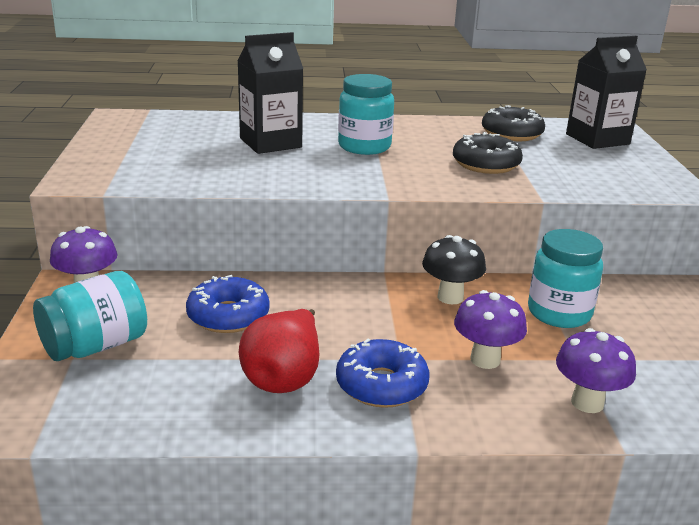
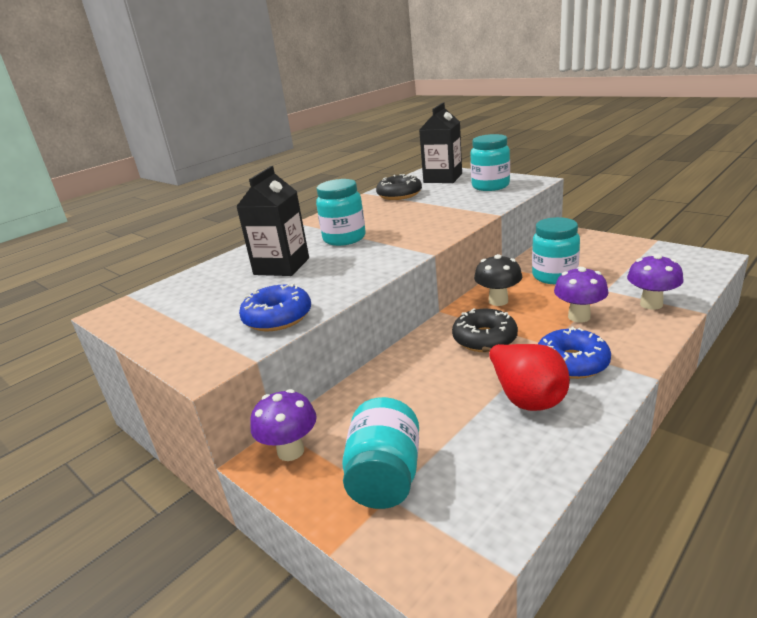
camera: 40 degrees left, 0 degrees up
blue donut [186,275,270,333] -> blue donut moved to [239,283,311,331]
black donut [453,132,523,174] -> black donut moved to [452,308,518,352]
none -> turquoise jar [470,134,510,191]

